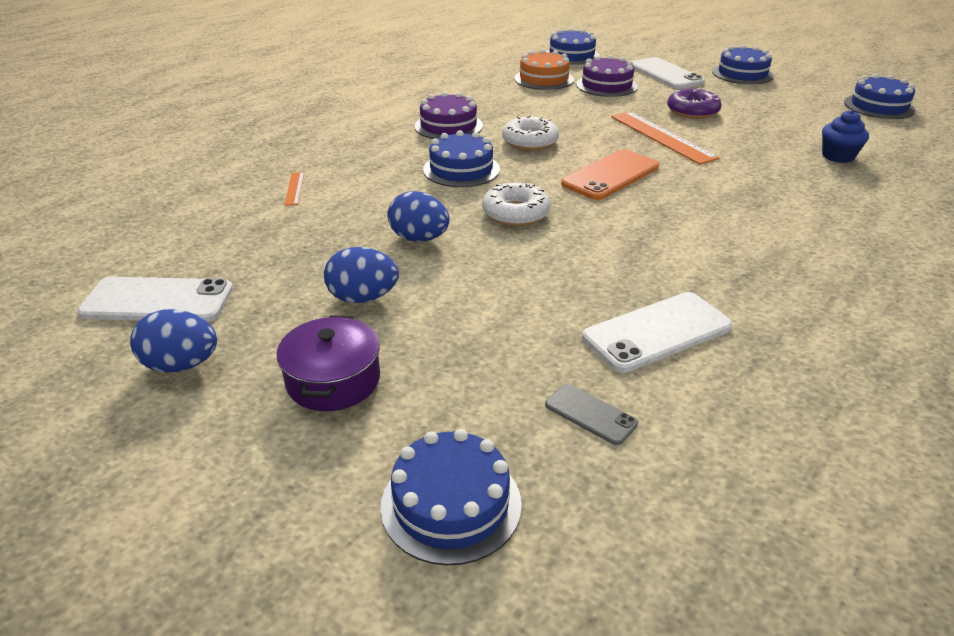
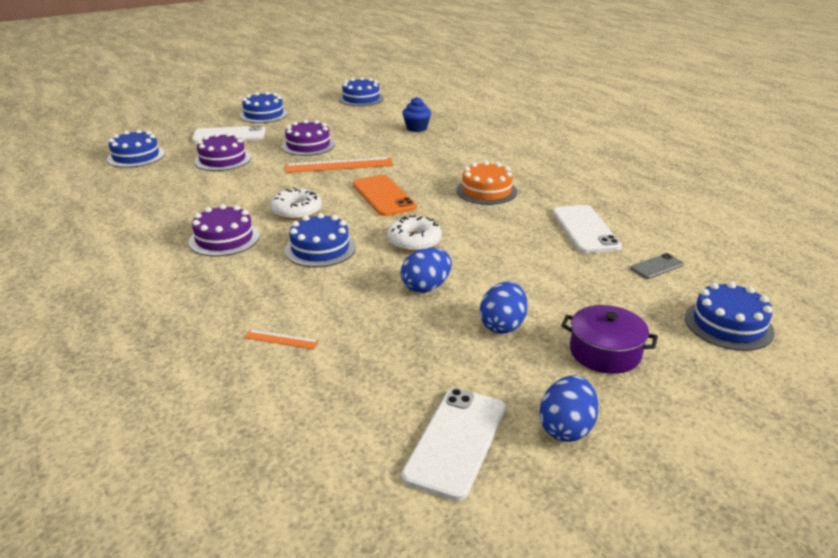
camera: 70 degrees left, 5 degrees down
orange cake [514,49,574,90] -> orange cake moved to [456,161,517,205]
purple donut [667,88,721,119] -> purple cake [282,120,335,156]

